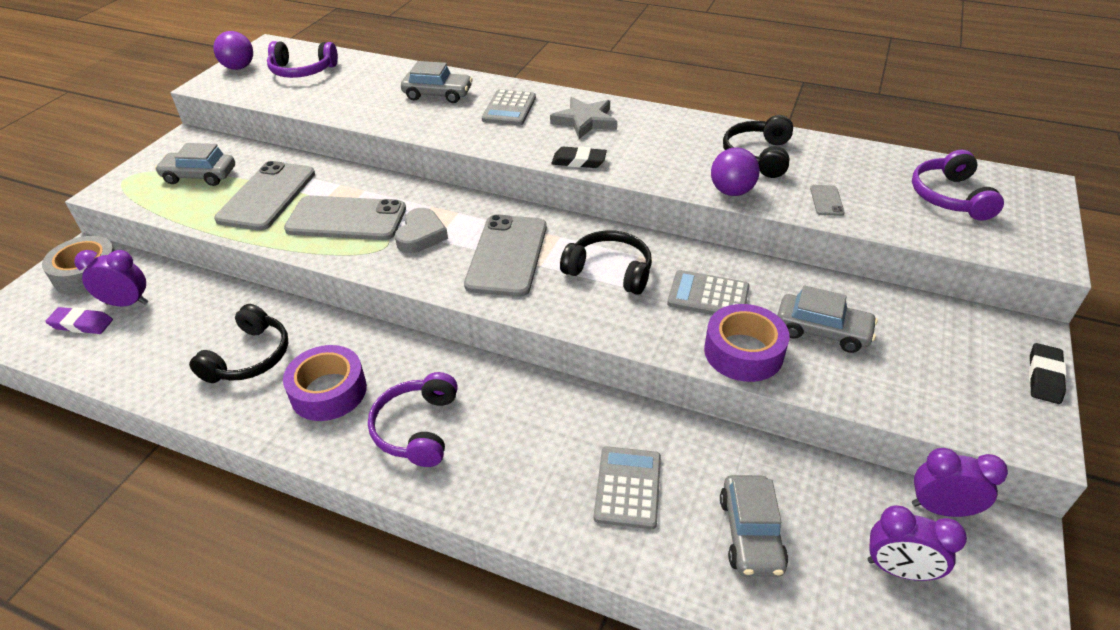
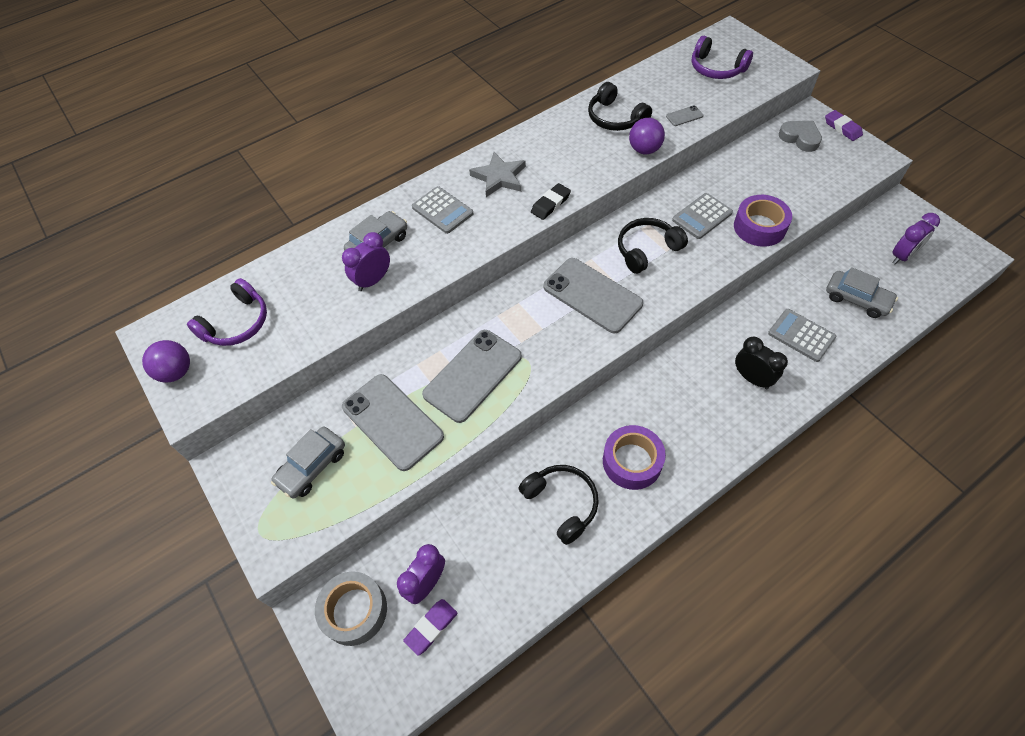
camera: 55 degrees left, 15 degrees up
purple headphones [368,372,458,467] -> none
grey heart [395,208,448,253] -> grey heart moved to [779,121,822,152]
grey car [777,286,878,353] -> none
grey phone [810,185,845,216] -> grey phone turned 60 degrees counterclockwise [666,105,703,126]
purple clock [912,448,1008,517] -> purple clock moved to [342,232,390,291]
black eraser [1029,343,1067,404] -> purple eraser [825,110,863,141]
none -> black clock [735,337,788,389]

